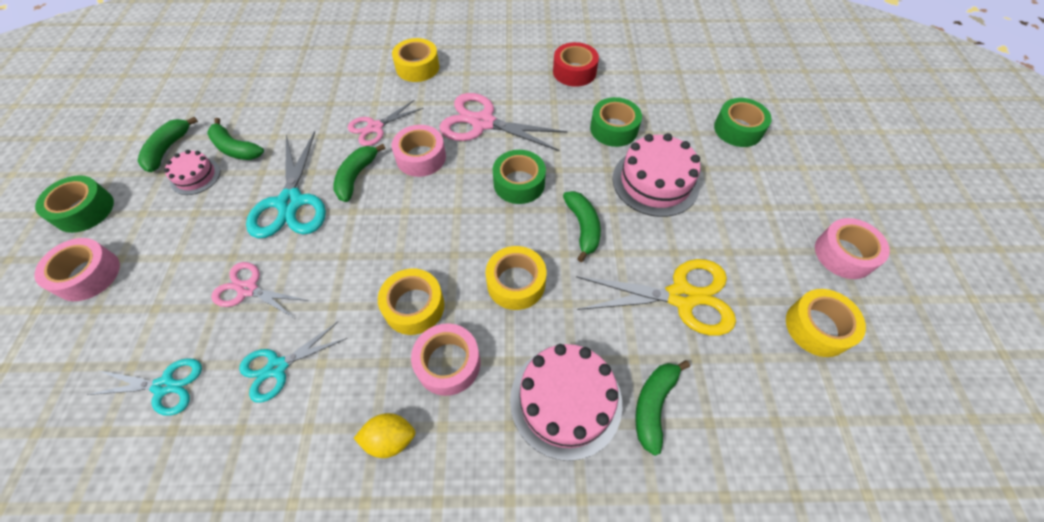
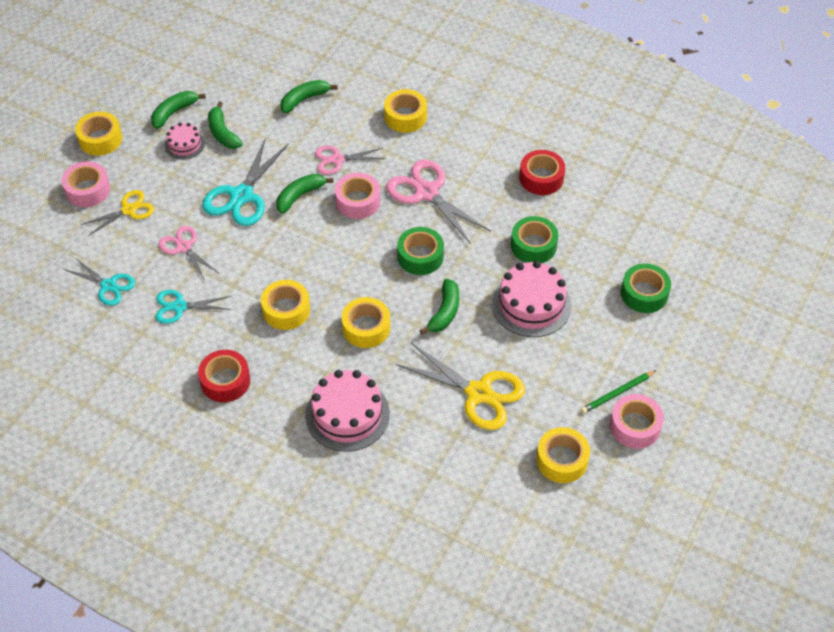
camera: 30 degrees right, 5 degrees down
green tape [35,175,114,233] -> yellow tape [75,111,122,156]
yellow lemon [354,413,415,458] -> red tape [198,350,250,402]
pink tape [411,323,480,396] -> none
green banana [635,360,690,456] -> green banana moved to [280,80,338,113]
none -> yellow scissors [80,190,154,236]
none -> green pencil [581,370,657,414]

